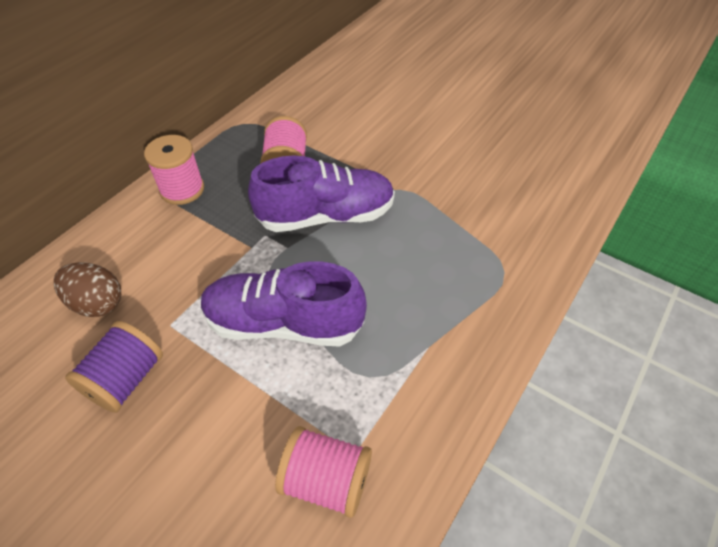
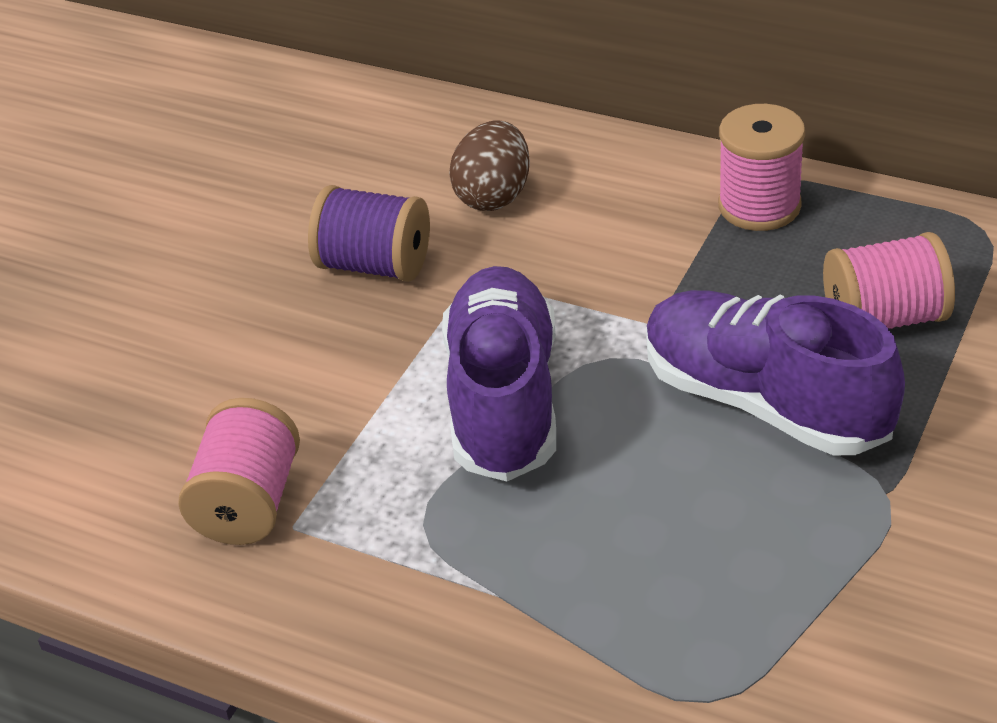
camera: 85 degrees right, 10 degrees down
purple shoe [248,156,395,232] -> purple shoe turned 150 degrees clockwise [646,290,905,455]

